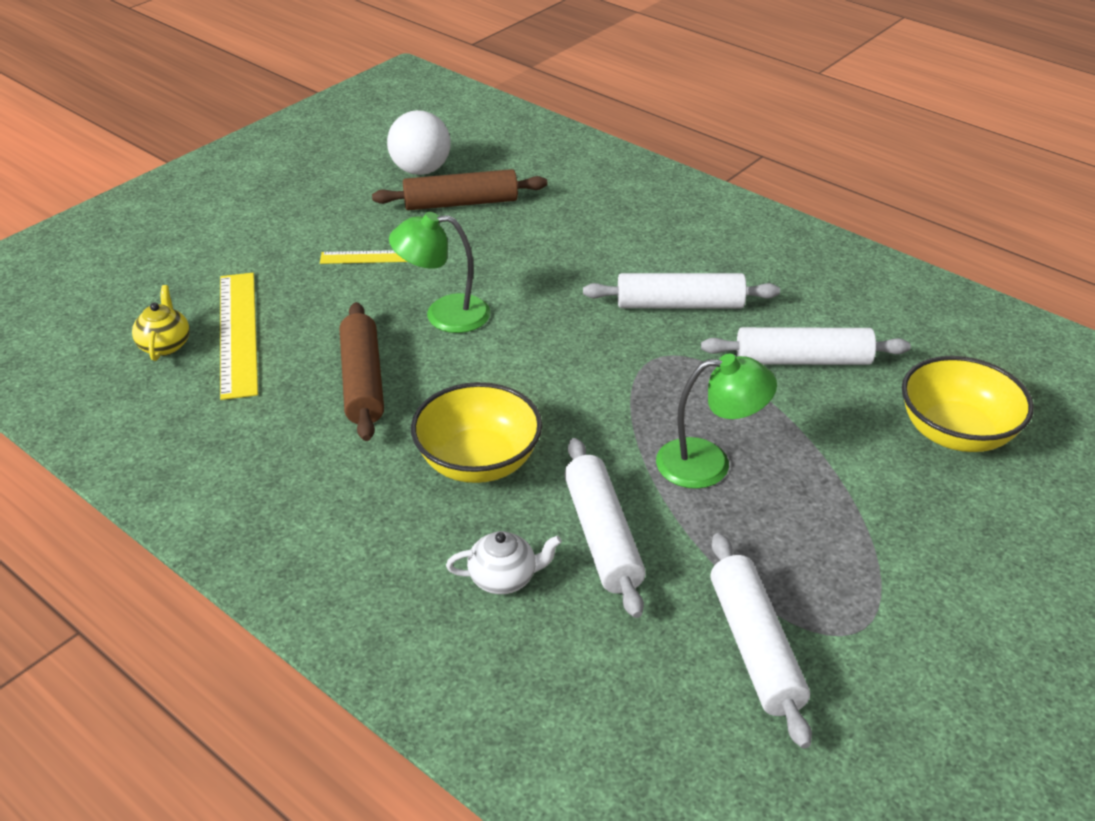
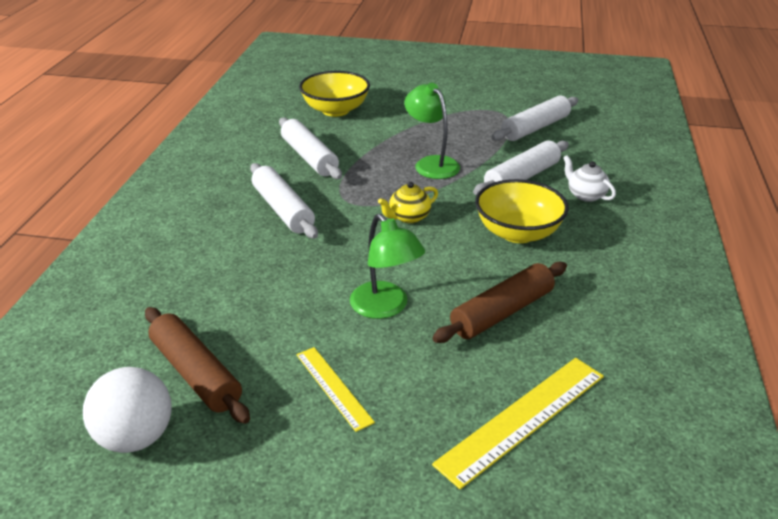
camera: 120 degrees left, 5 degrees down
yellow teapot [132,285,190,361] -> yellow teapot moved to [378,182,438,224]

